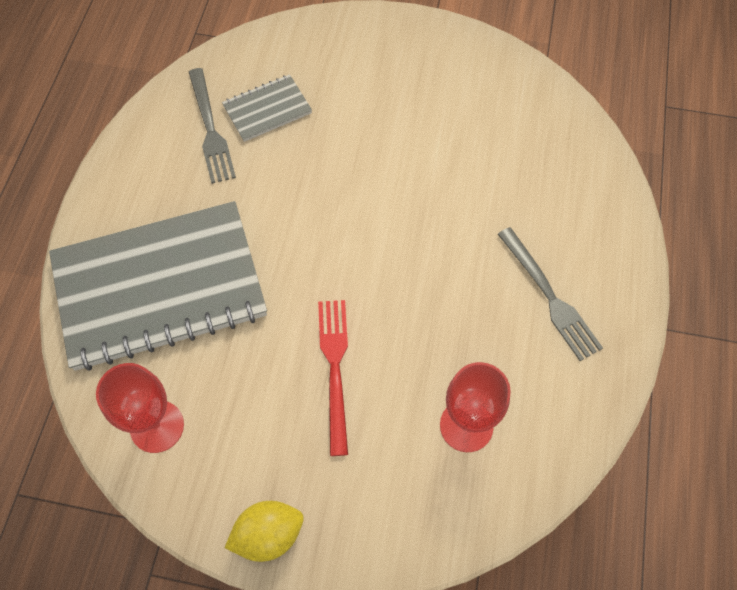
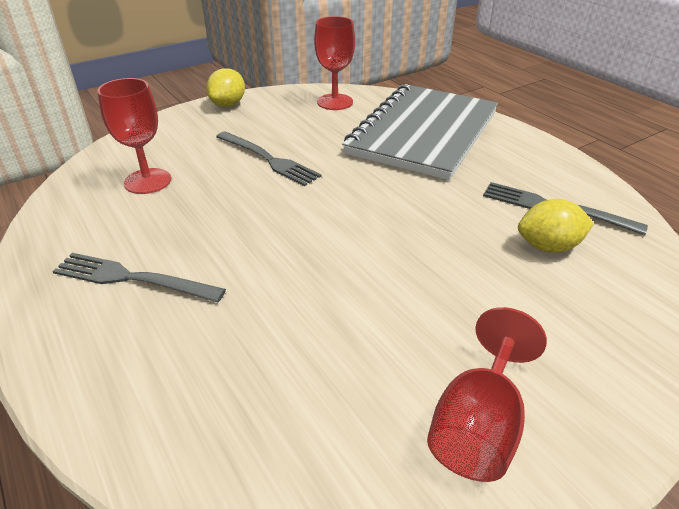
camera: 135 degrees right, 25 degrees down
grey notebook [222,74,312,142] -> yellow lemon [518,199,594,253]
red fork [318,300,348,456] -> grey fork [216,131,321,186]
none -> red goblet [427,307,547,482]

